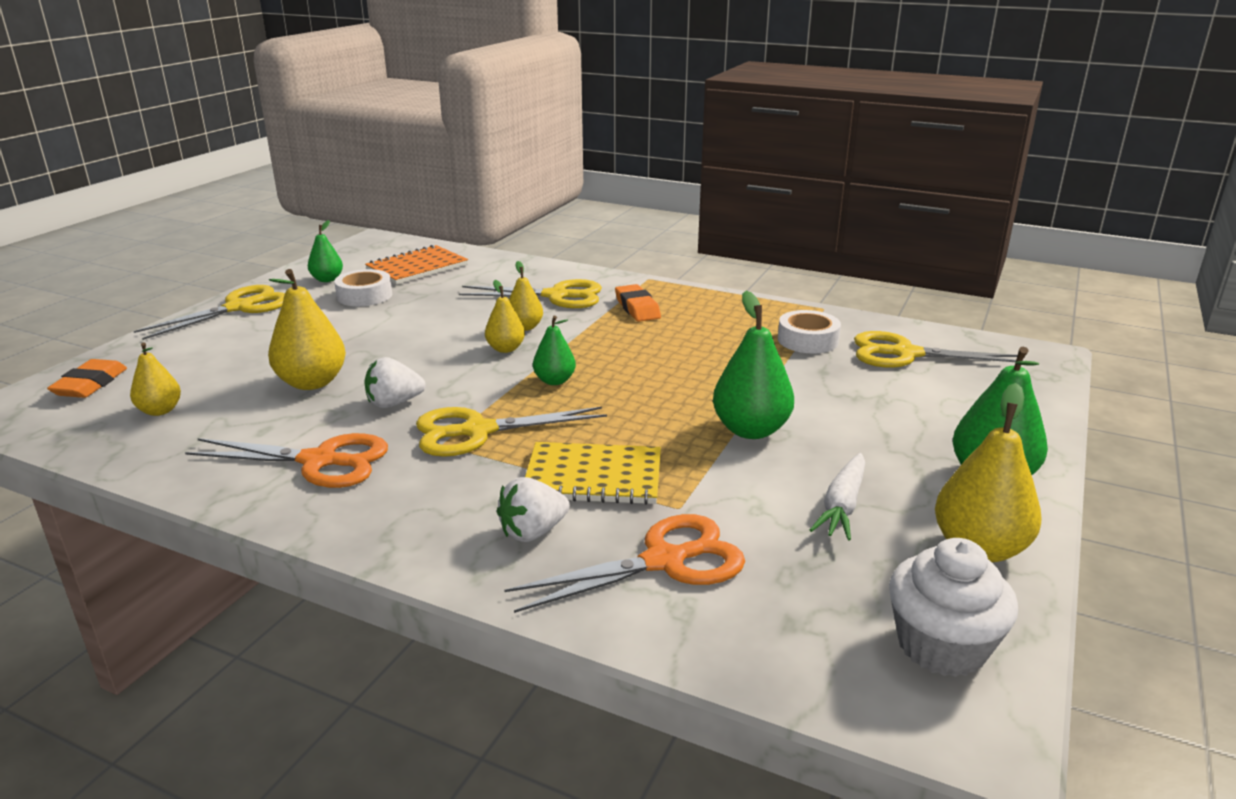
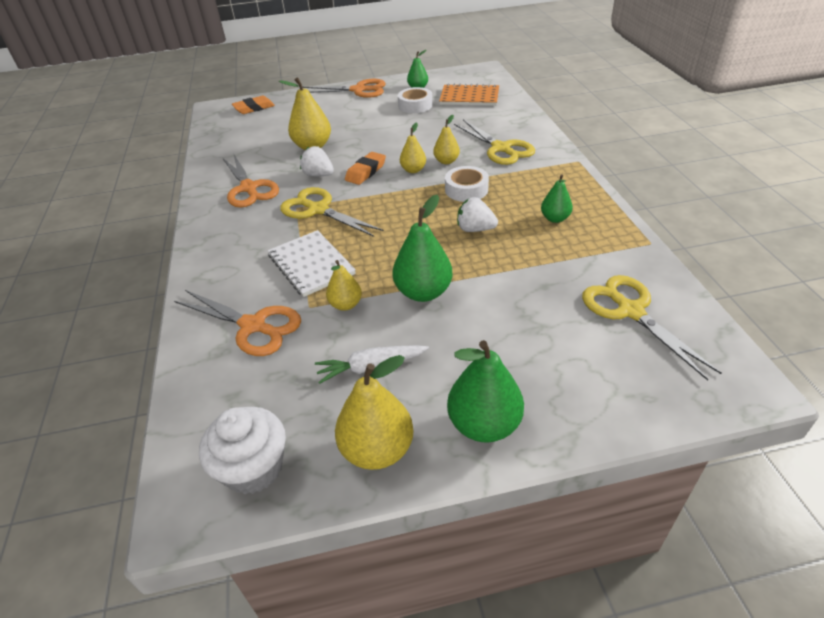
camera: 55 degrees right, 15 degrees up
yellow pear [130,343,181,416] -> yellow pear moved to [326,260,362,311]
yellow scissors [134,285,285,340] -> orange scissors [303,79,386,98]
white strawberry [497,477,570,542] -> white strawberry moved to [457,197,498,232]
yellow notebook [525,442,661,505] -> white notebook [268,230,356,297]
green pear [533,316,576,385] -> green pear moved to [541,174,573,223]
orange eraser [615,284,661,322] -> orange eraser moved to [345,152,386,185]
white tape [778,310,841,353] -> white tape moved to [445,166,489,202]

